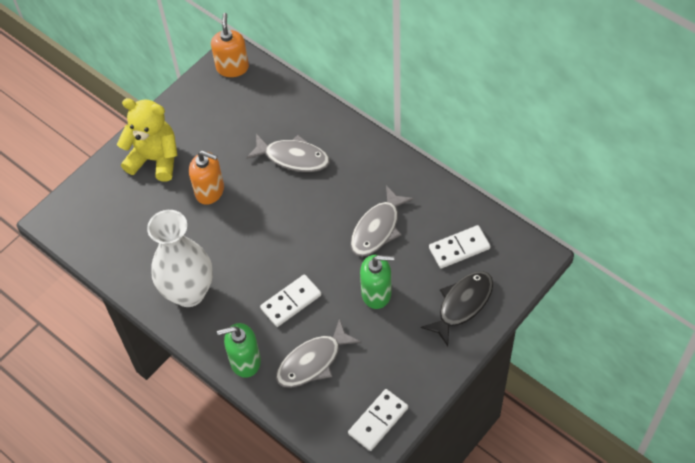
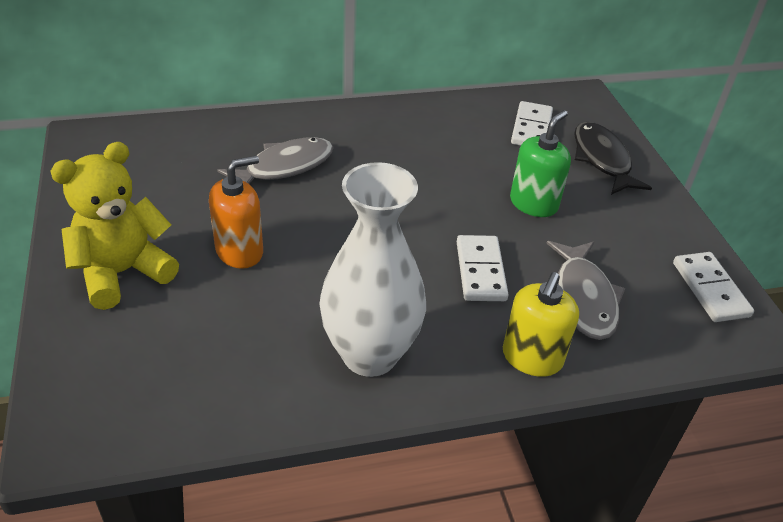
camera: 60 degrees left, 15 degrees down
orange soap dispenser [211,13,249,77] -> none
green soap dispenser [217,323,261,378] -> yellow soap dispenser [503,272,579,377]
grey fish [351,185,414,257] -> none

